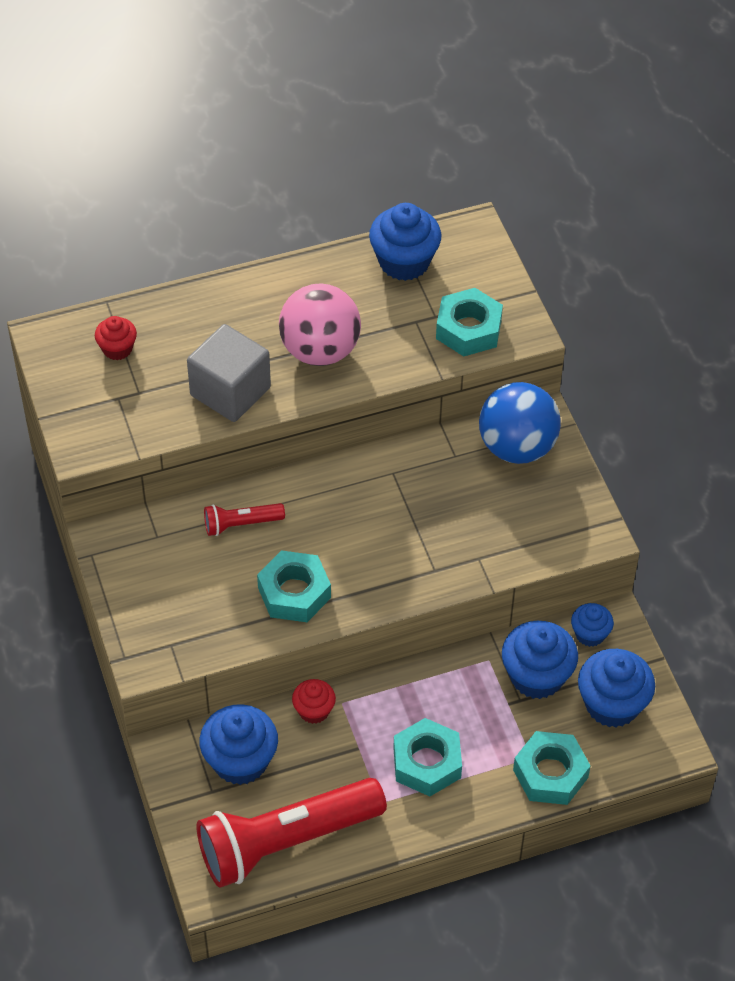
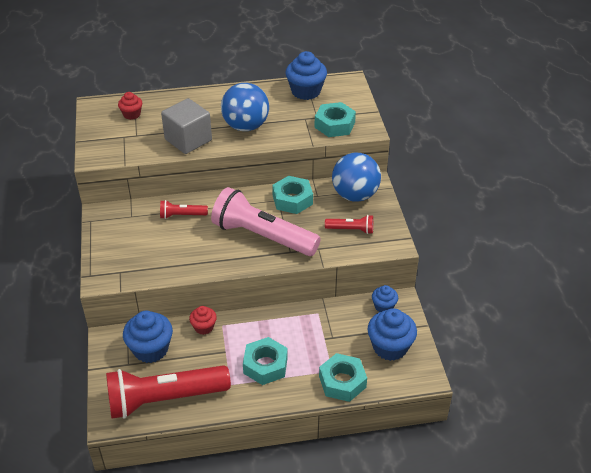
camera: 10 degrees right, 10 degrees down
turquoise nut [257,550,331,622] -> turquoise nut moved to [272,176,313,214]
pink ball [279,283,361,366] -> blue ball [221,83,269,131]
blue cupcake [502,621,578,699] -> none
none -> pink flashlight [211,187,321,256]
none -> red flashlight [325,215,373,234]

